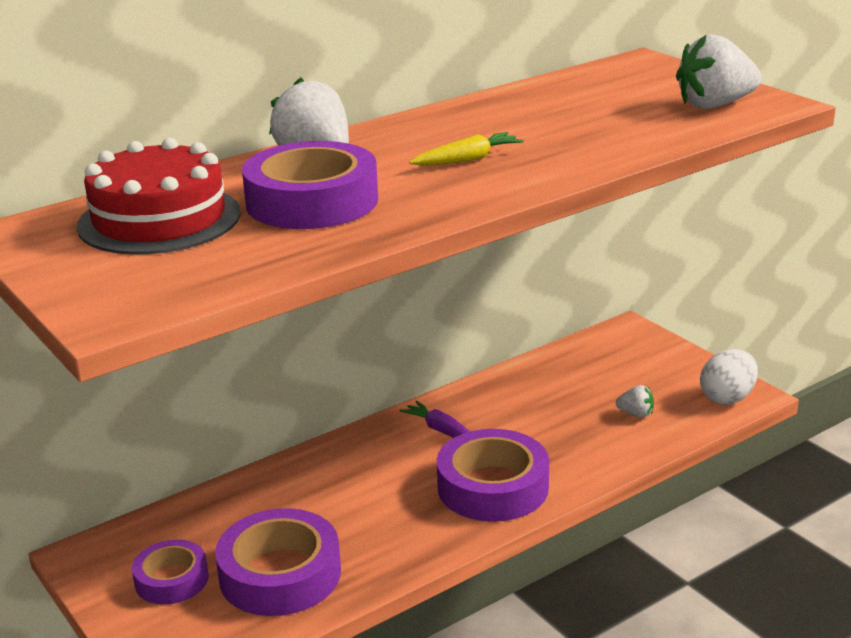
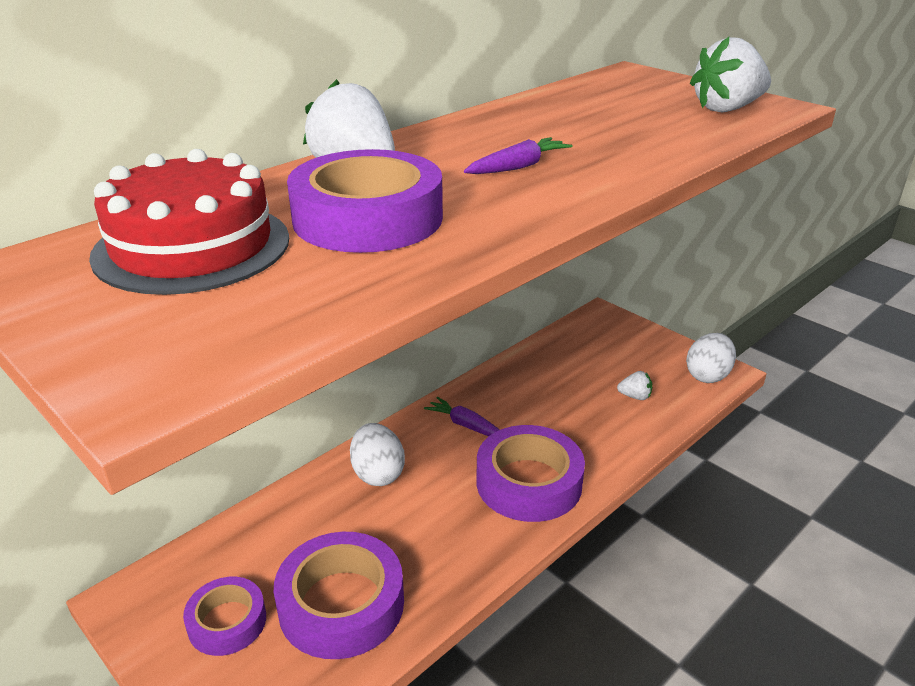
camera: 10 degrees left, 5 degrees up
yellow carrot [409,132,524,166] -> purple carrot [464,137,573,174]
none -> white egg [350,423,405,486]

